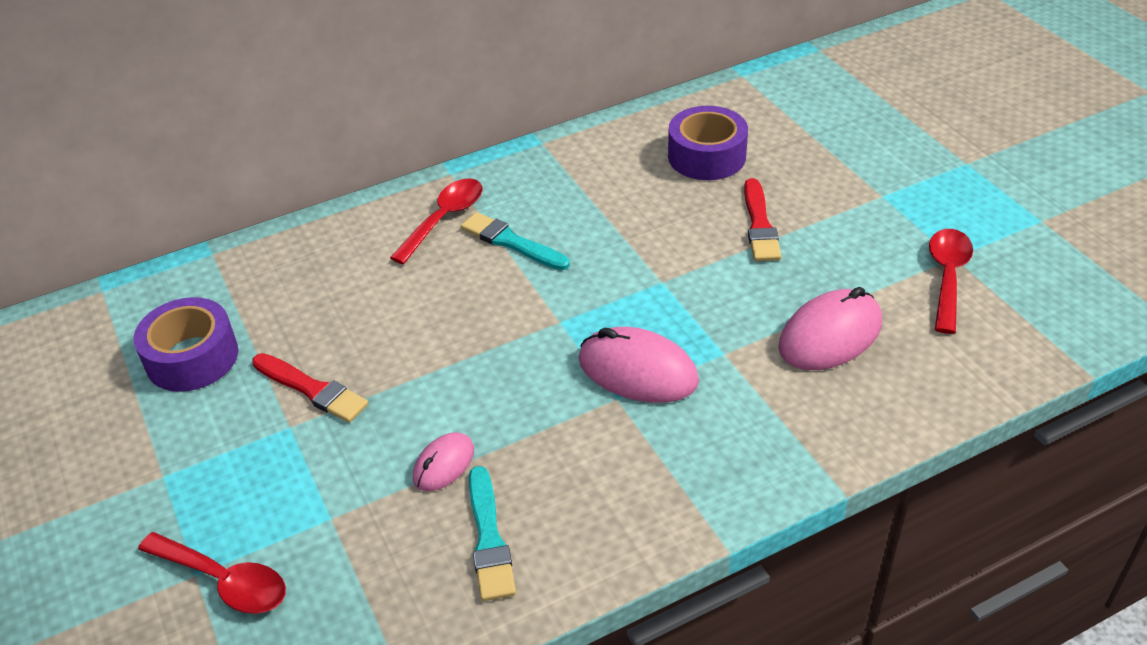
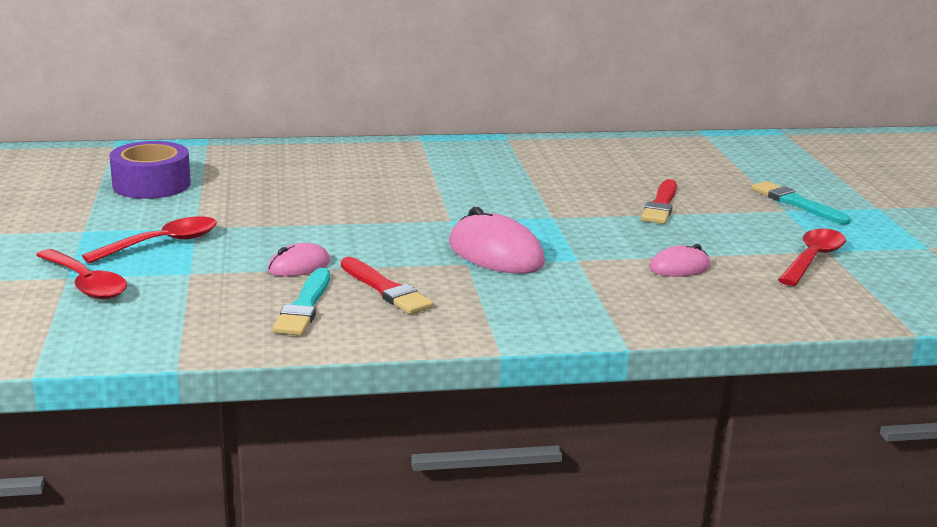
camera: 15 degrees right, 20 degrees down
red brush [252,353,369,423] -> red brush moved to [341,257,433,314]
red spoon [390,178,482,264] -> red spoon moved to [82,216,217,264]
turquoise brush [461,212,570,270] -> turquoise brush moved to [751,181,850,225]
purple tape [668,106,748,180] -> none
pink mouse [778,287,882,370] -> pink mouse [649,244,710,277], size x0.57

